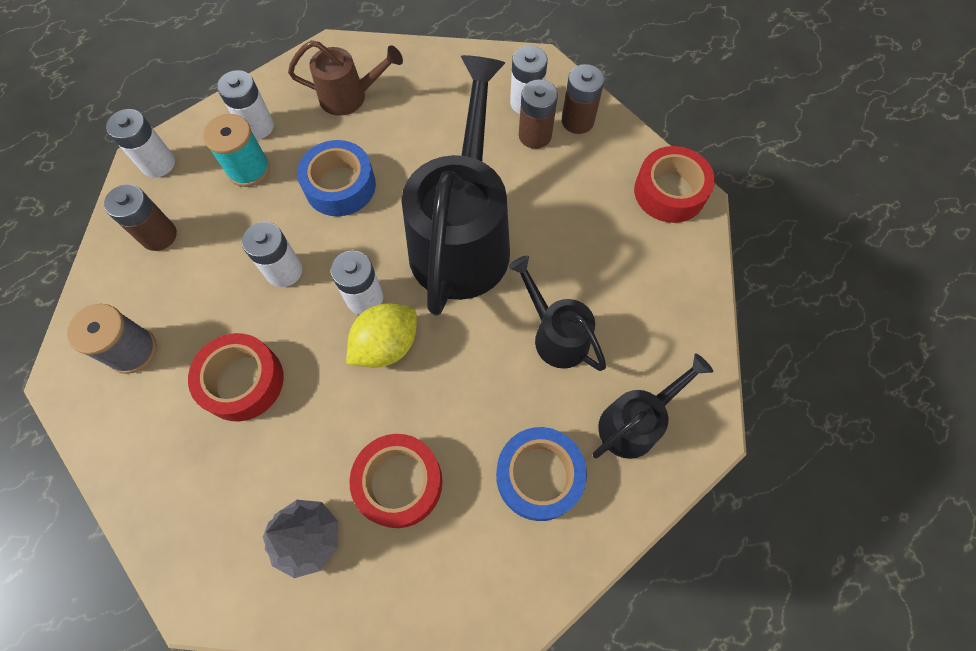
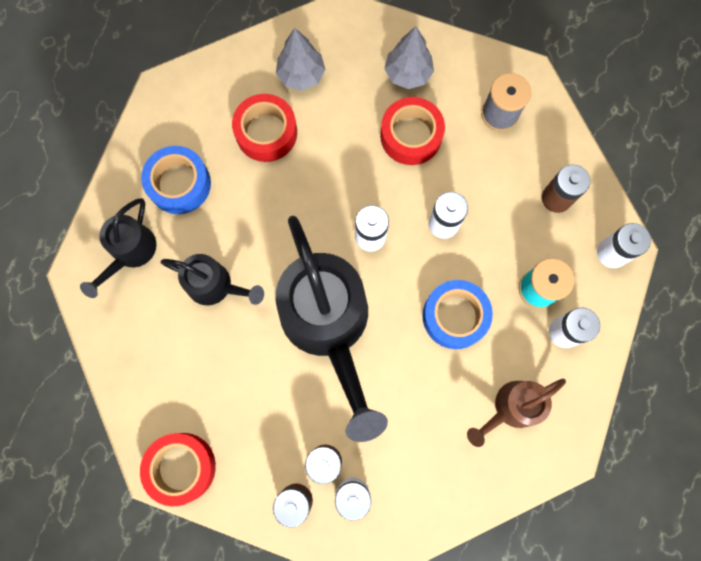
camera: 150 degrees right, 10 degrees up
yellow lemon [346,303,417,368] -> none
none -> grey tree [384,26,434,89]

